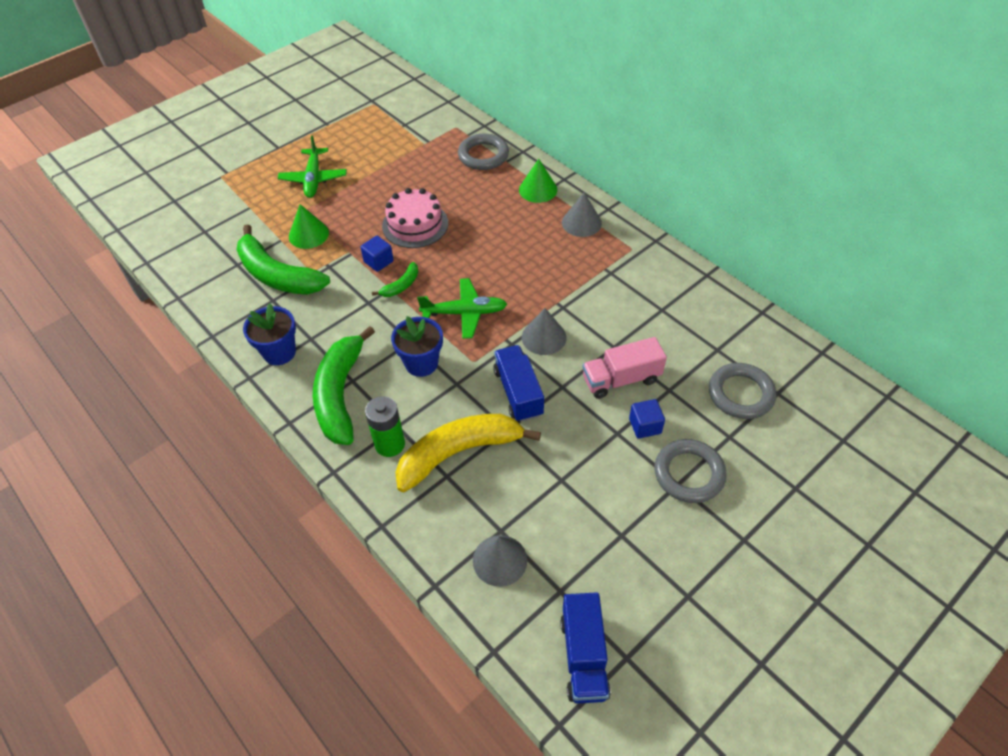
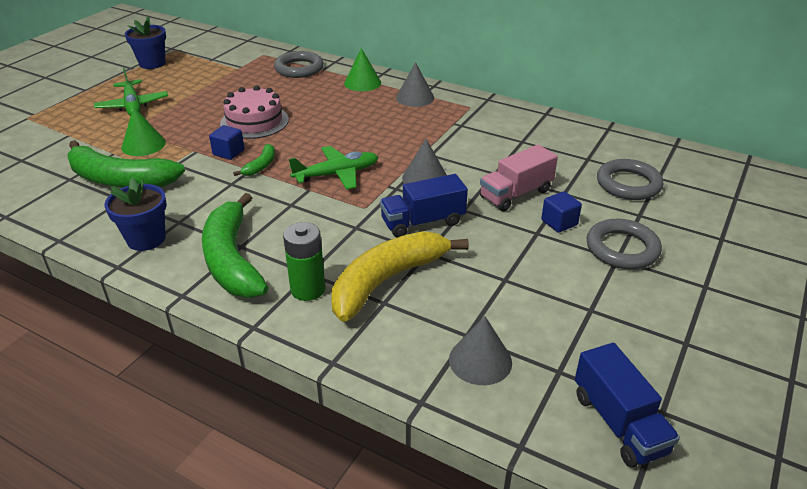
camera: 20 degrees left, 15 degrees down
blue flower pot [391,316,443,377] -> blue flower pot moved to [125,16,166,69]
blue truck [493,345,544,422] -> blue truck turned 75 degrees counterclockwise [380,174,468,237]

